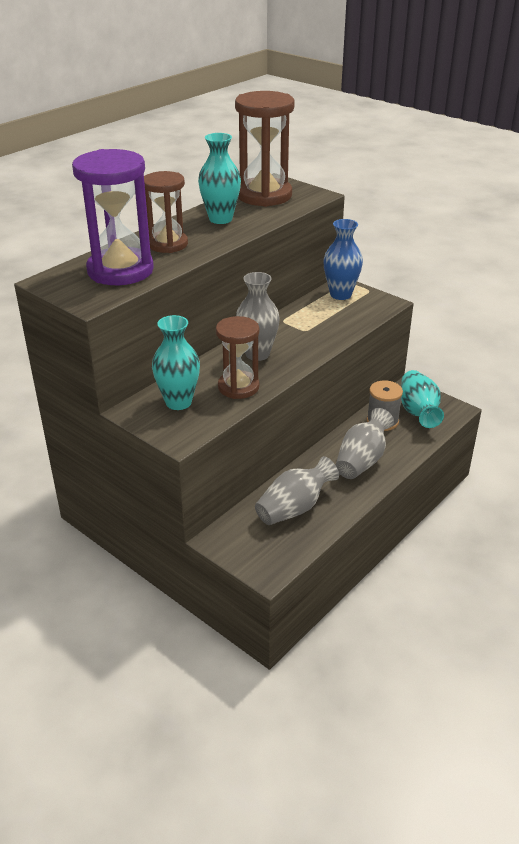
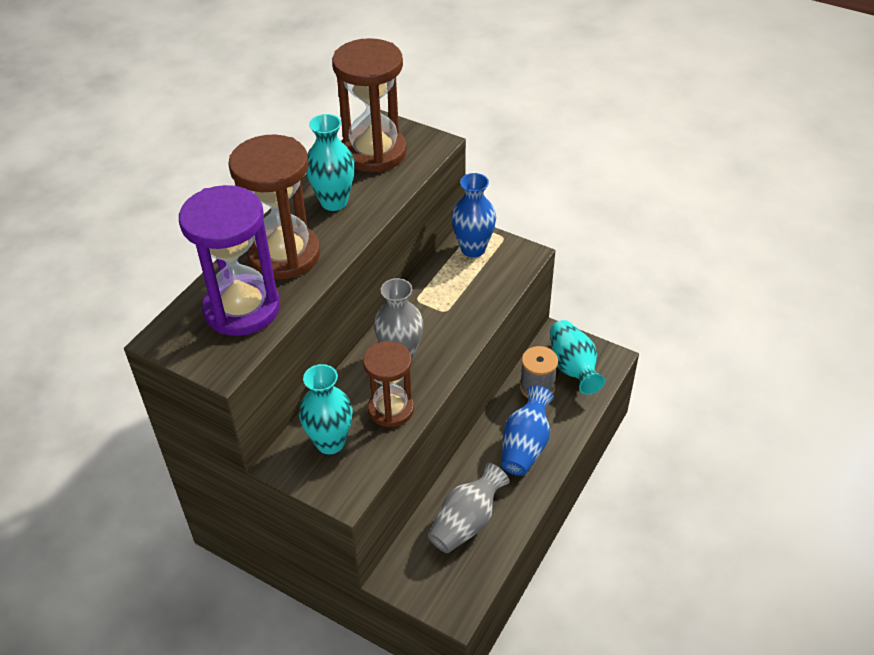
camera: 10 degrees left, 10 degrees up
brown hourglass [144,171,188,253] -> brown hourglass [228,135,320,280], size x1.55
grey vase [336,408,394,479] -> blue vase [502,385,554,476]

